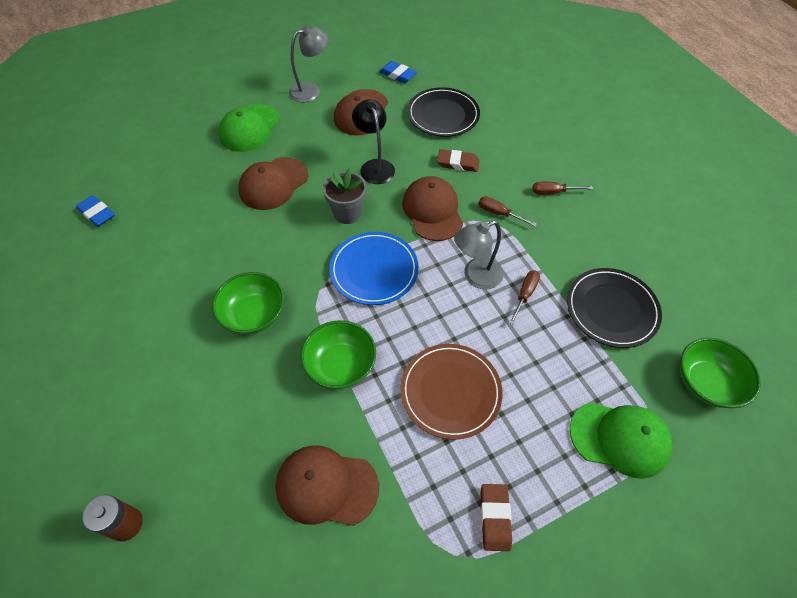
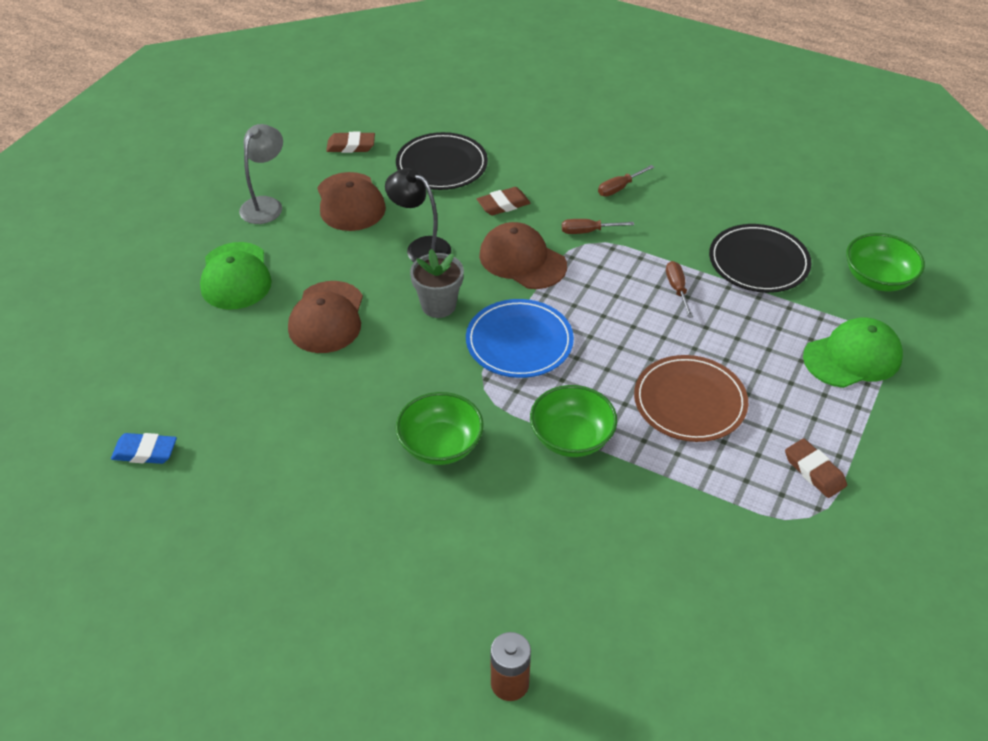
camera: 35 degrees left, 10 degrees down
brown cap [275,445,379,526] -> none
blue eraser [379,61,417,83] -> brown eraser [326,132,375,153]
grey lamp [454,221,504,290] -> none

